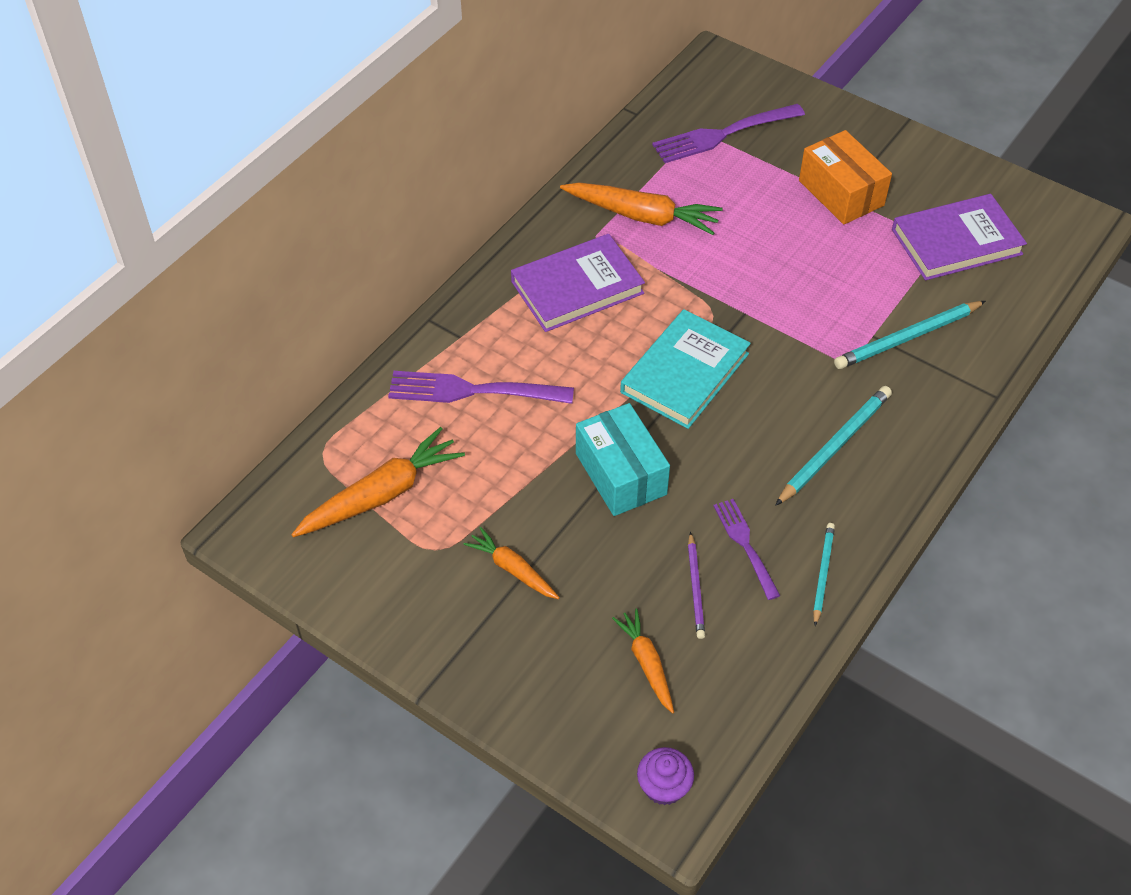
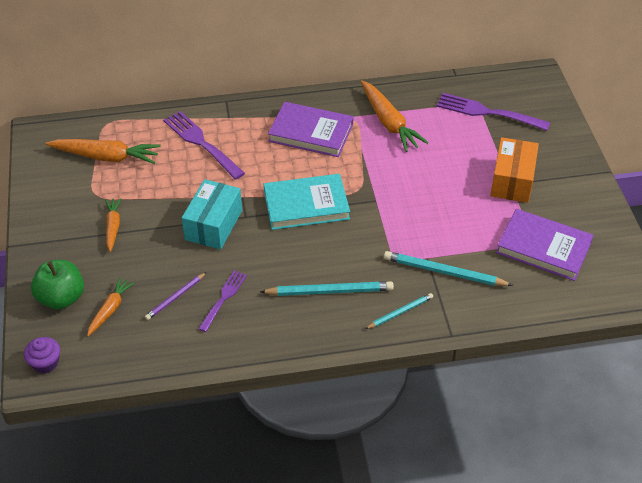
camera: 45 degrees right, 5 degrees down
turquoise pencil [813,523,835,626] -> turquoise pencil moved to [365,293,433,329]
none -> green apple [31,260,84,310]

